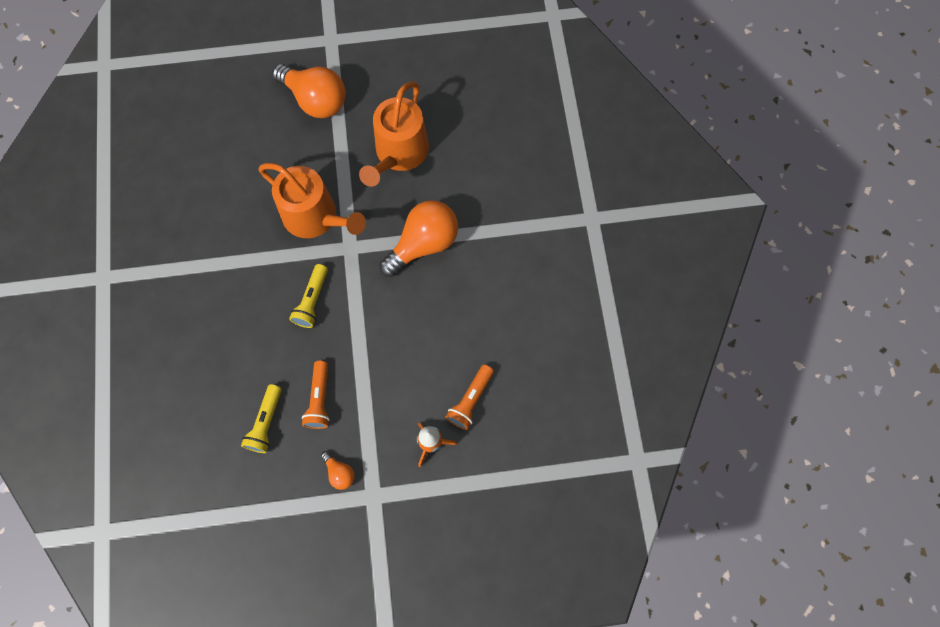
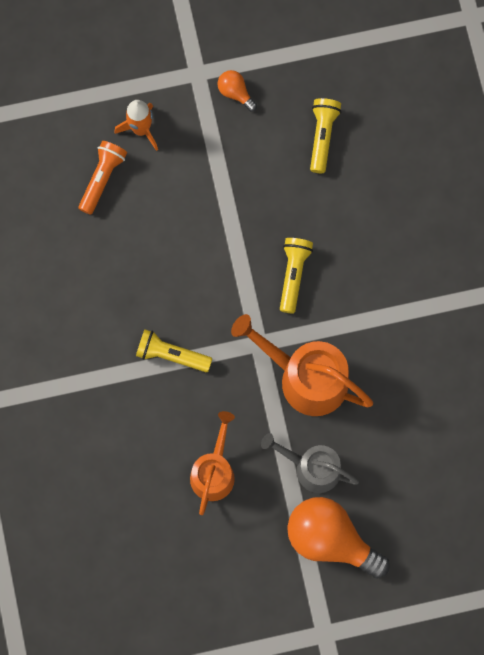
camera: 175 degrees right, 5 degrees up
orange flashlight [302,361,330,429] -> none
orange watering can [359,81,429,187] -> orange watering can [190,411,235,515], size x0.66
orange light bulb [379,200,458,277] -> yellow flashlight [136,329,212,372]
none -> grey watering can [261,433,359,493]

